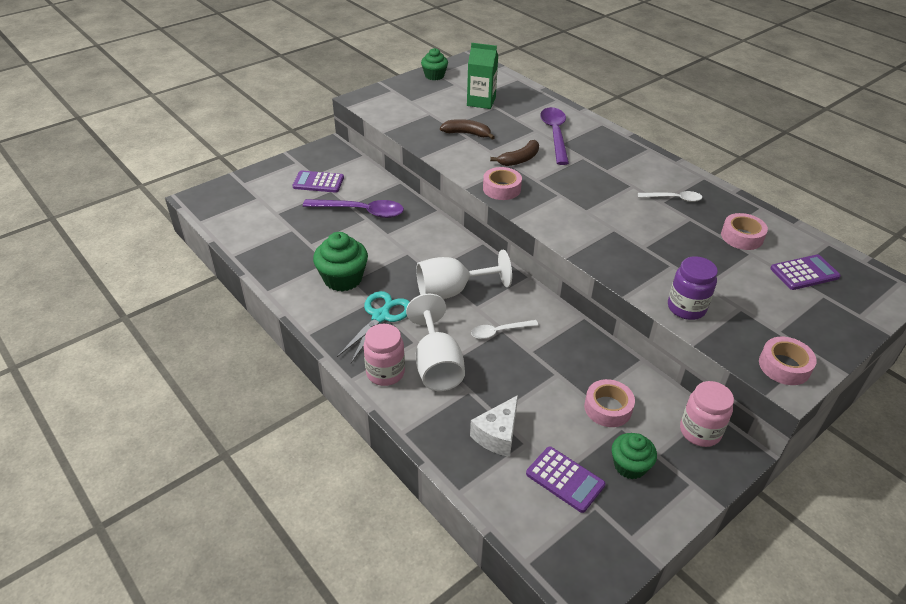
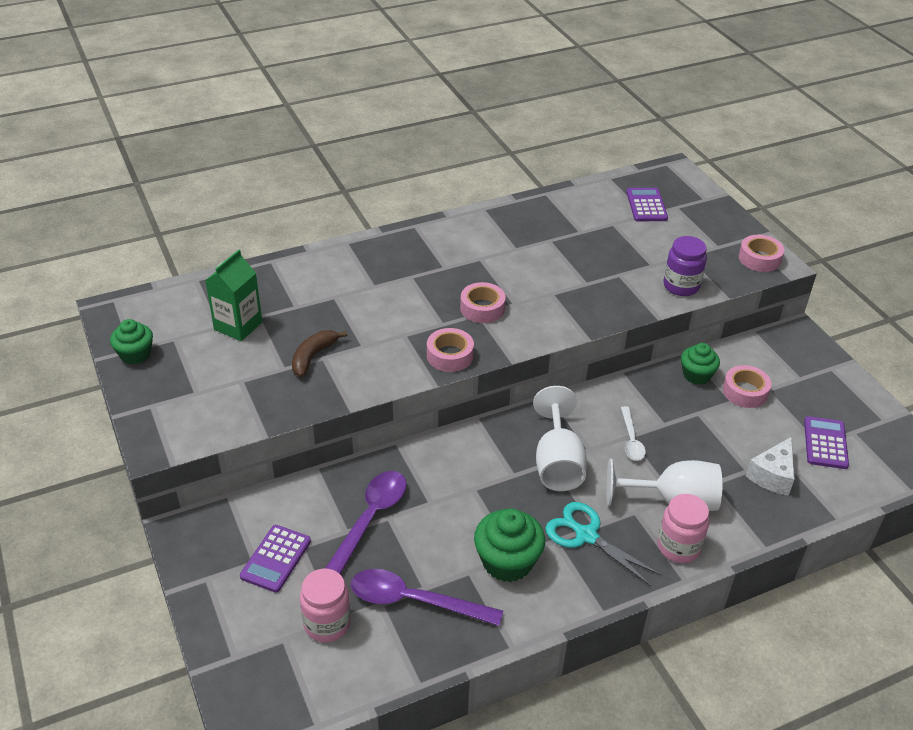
camera: 75 degrees left, 0 degrees up
white cheese [470,395,518,457] -> white cheese turned 75 degrees clockwise [746,437,795,496]
brown banana [490,140,539,166] -> none
purple calculator [526,446,606,513] -> purple calculator turned 45 degrees counterclockwise [804,416,849,469]
purple spoon [540,107,569,165] -> purple spoon moved to [351,569,503,626]
green cupcake [612,433,657,479] -> green cupcake moved to [681,343,720,385]
white spoon [638,191,702,202] -> none
pink jar [680,381,734,447] -> pink jar moved to [300,568,351,642]
pink tape [721,213,768,250] -> pink tape moved to [460,282,506,323]

